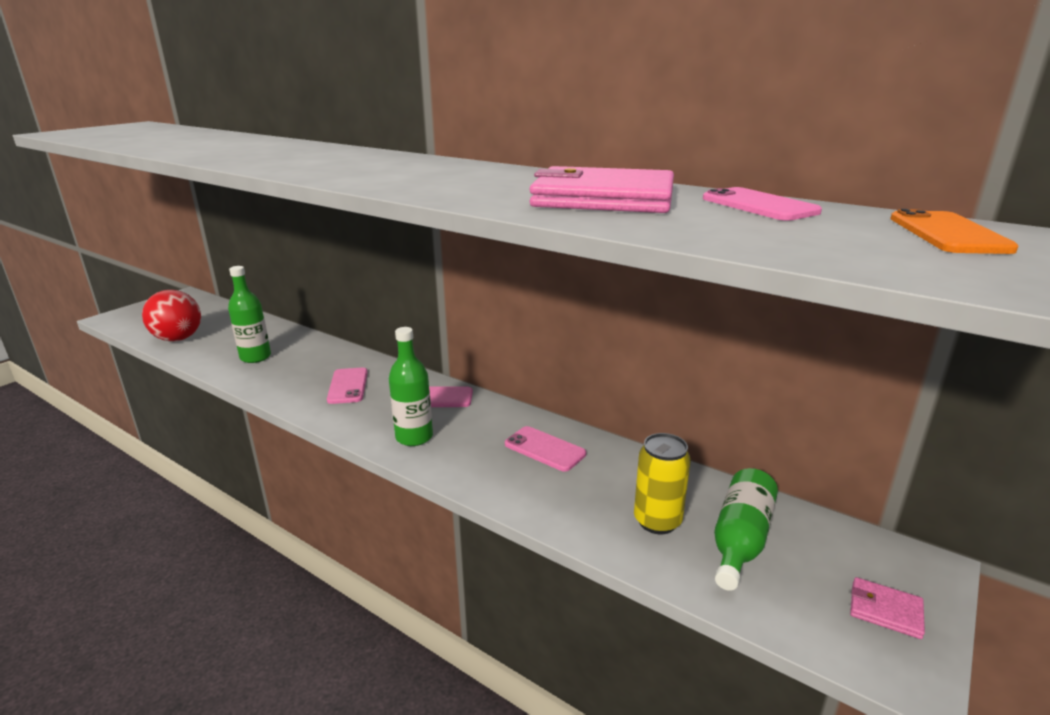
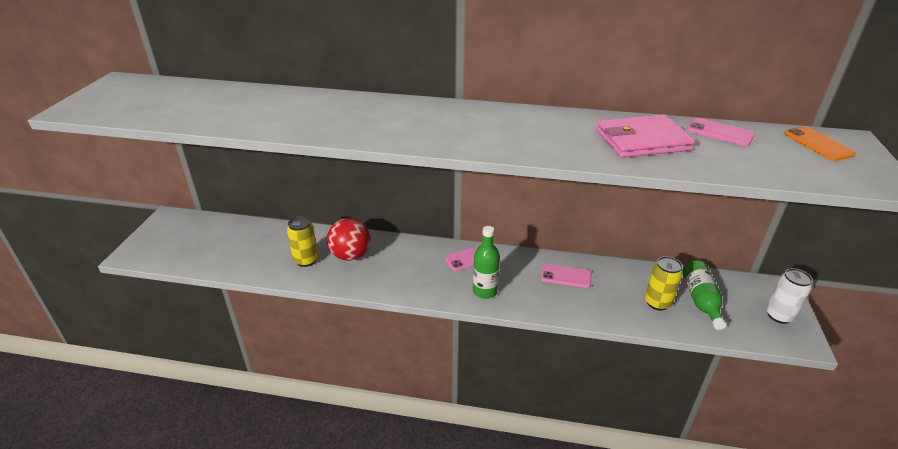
camera: 25 degrees left, 10 degrees up
red ball [142,290,201,341] -> red ball moved to [327,218,371,261]
green bottle [228,266,271,363] -> yellow can [287,216,318,267]
pink phone [327,368,368,404] -> none
pink wallet [850,577,925,639] -> white can [766,268,813,324]

